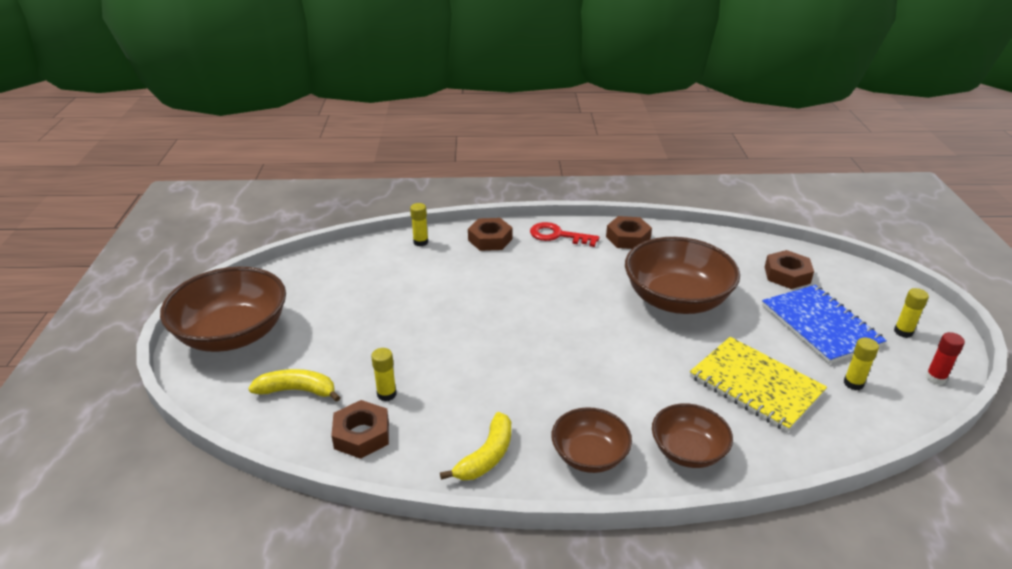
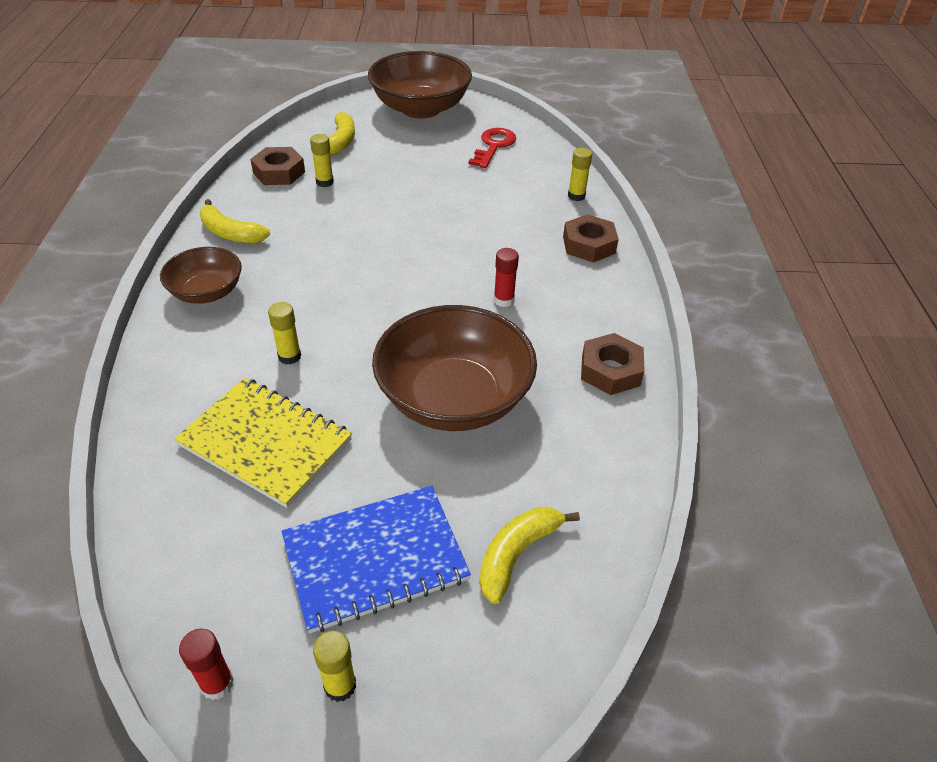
camera: 90 degrees right, 10 degrees up
red key [530,222,599,247] -> red key moved to [468,128,516,168]
brown bowl [652,403,733,468] -> none
yellow notebook [690,337,827,432] -> yellow notebook turned 75 degrees clockwise [174,378,352,508]
brown nut [765,250,814,289] -> yellow banana [479,507,580,604]
yellow glue stick [844,337,879,390] -> yellow glue stick moved to [268,302,301,365]
none -> red glue stick [494,248,519,307]

